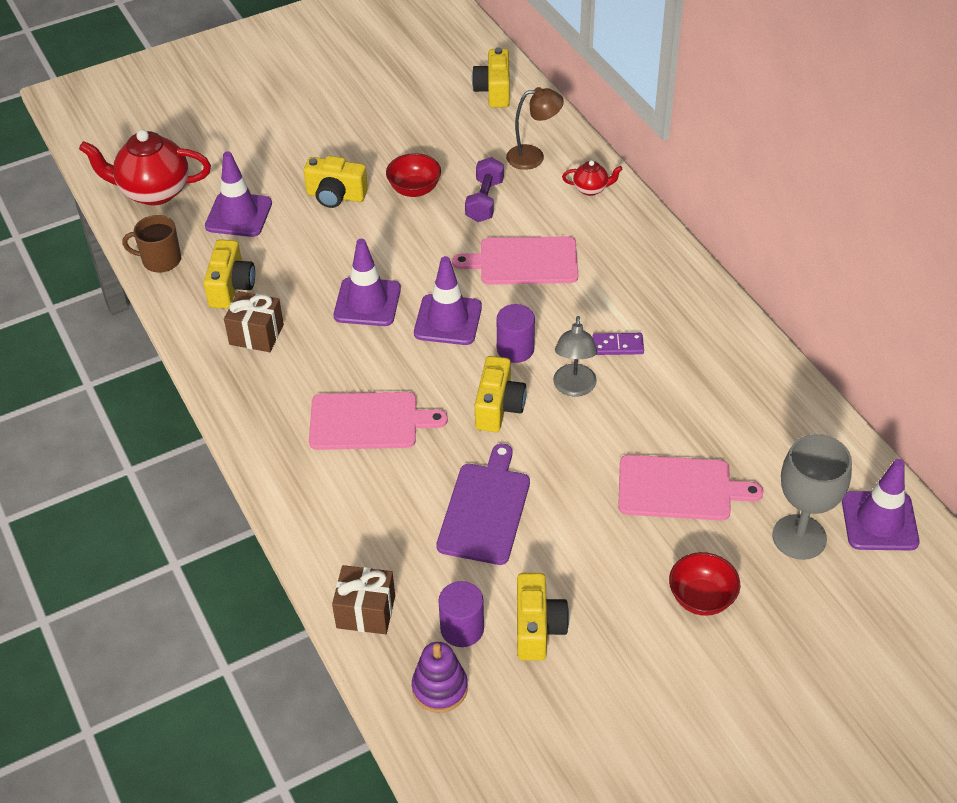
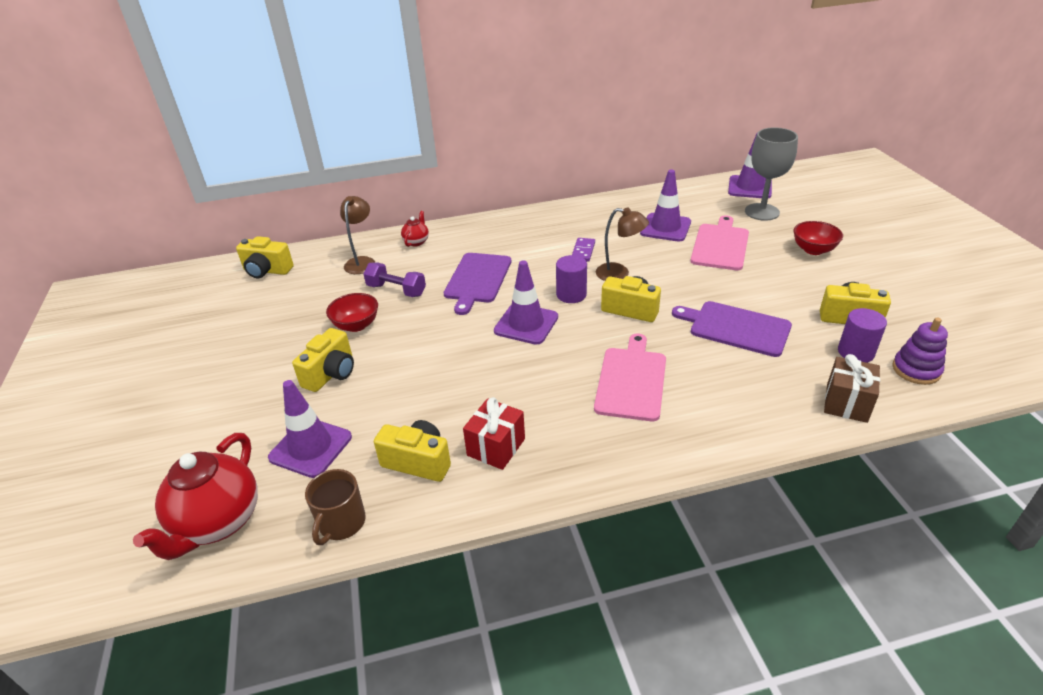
camera: 75 degrees left, 10 degrees down
brown gift [224,291,284,352] -> red gift [463,397,525,470]
purple traffic cone [334,239,401,326] -> purple traffic cone moved to [640,170,691,242]
pink cutting board [452,236,578,285] -> purple cutting board [444,253,511,315]
grey lamp [553,316,597,397] -> brown lamp [596,207,649,281]

